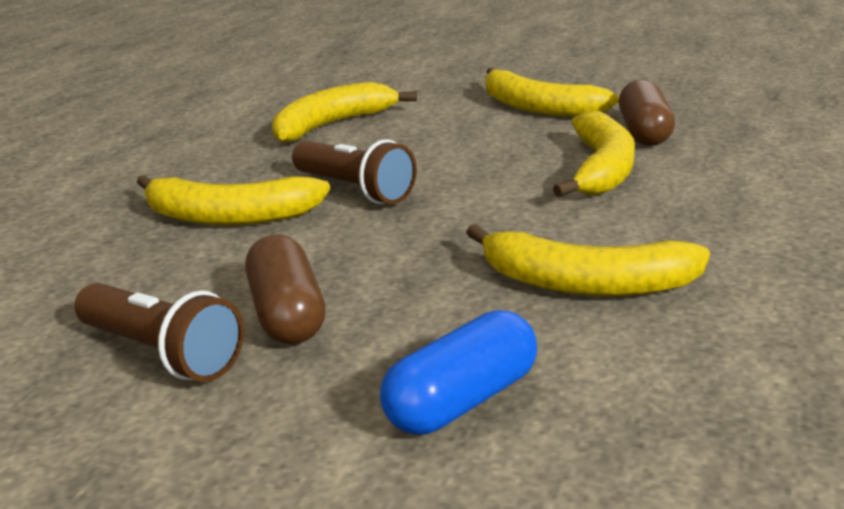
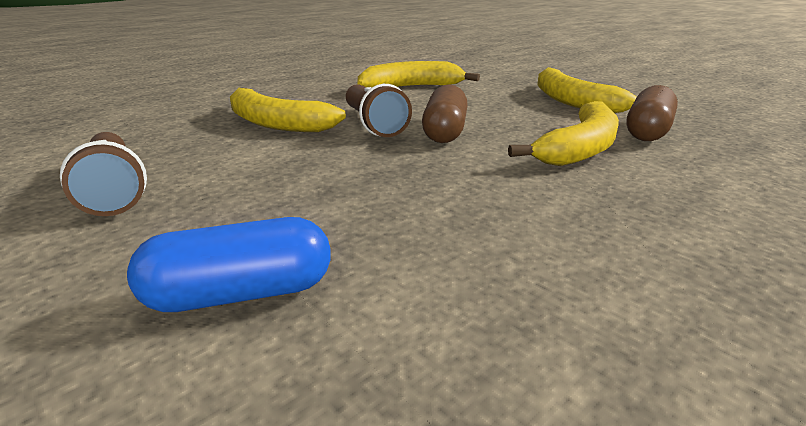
camera: 25 degrees right, 0 degrees up
brown capsule [245,235,326,344] -> brown capsule moved to [422,84,468,143]
yellow banana [466,224,710,296] -> none

